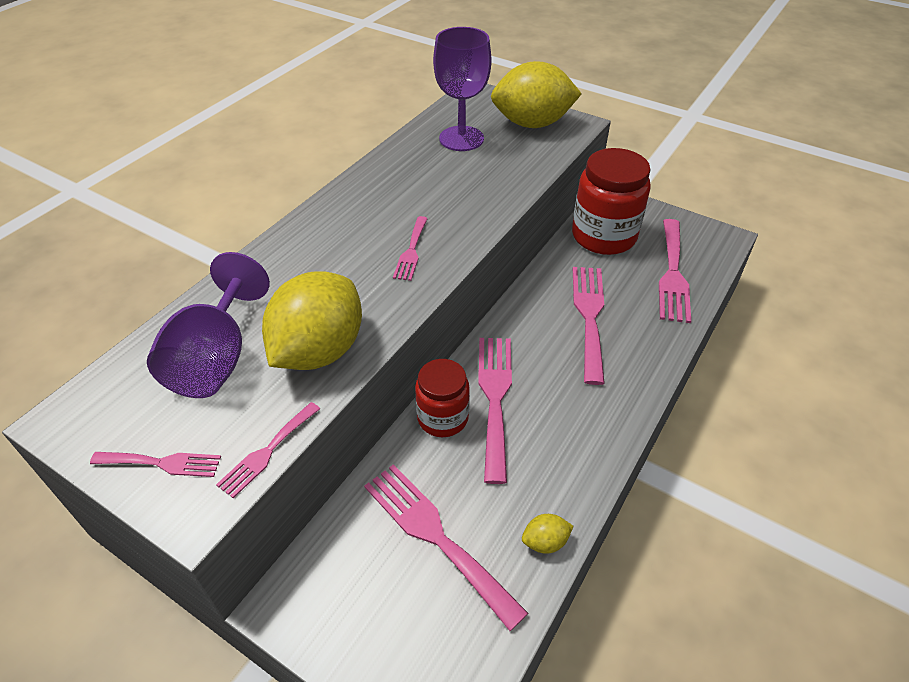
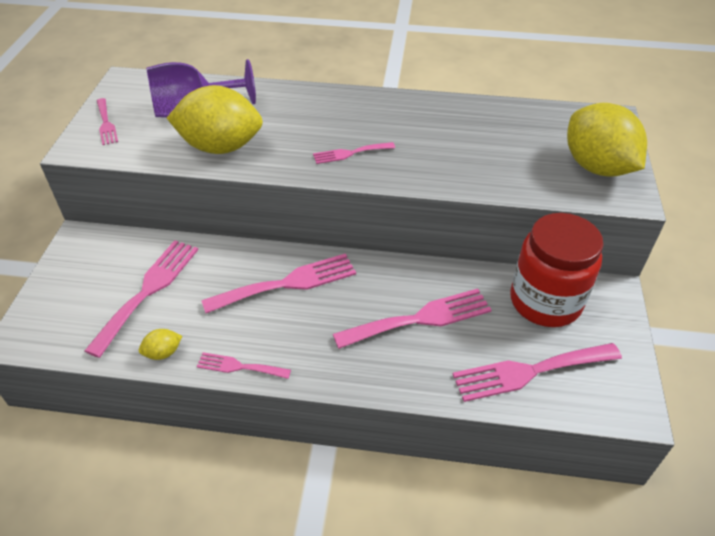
camera: 65 degrees right, 0 degrees up
pink fork [216,402,320,498] -> pink fork moved to [197,352,291,379]
red jar [415,359,470,437] -> none
purple goblet [433,27,492,151] -> none
yellow lemon [522,514,574,554] -> yellow lemon turned 75 degrees counterclockwise [139,329,182,360]

